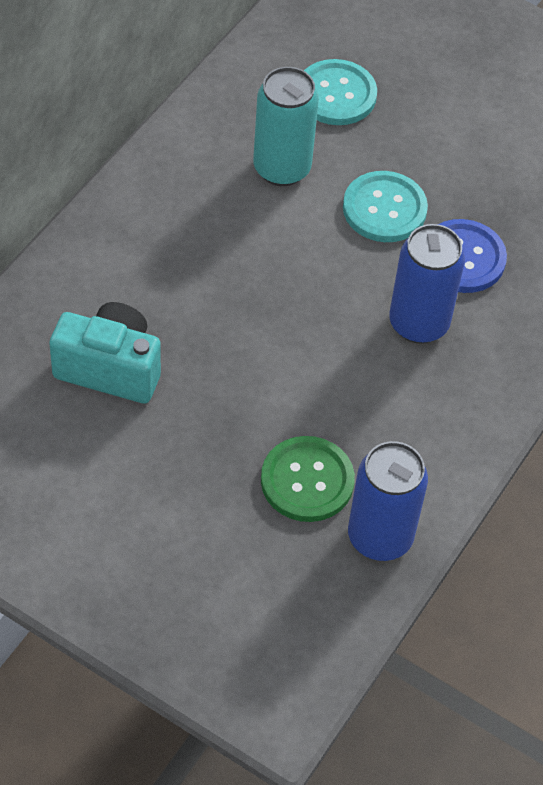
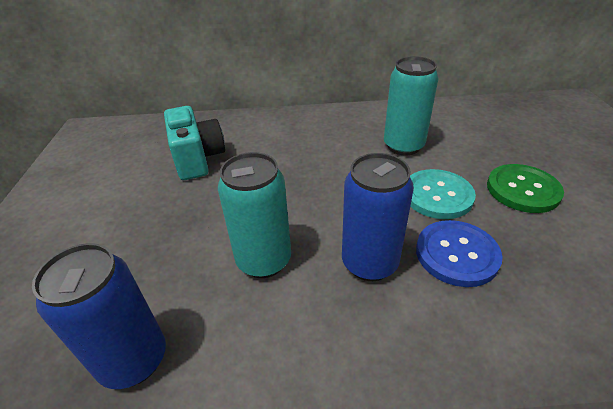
camera: 60 degrees right, 15 degrees down
green button [261,436,355,522] -> green button moved to [487,164,564,213]
turquoise button [304,59,377,125] -> none
none -> turquoise can [218,152,291,278]

